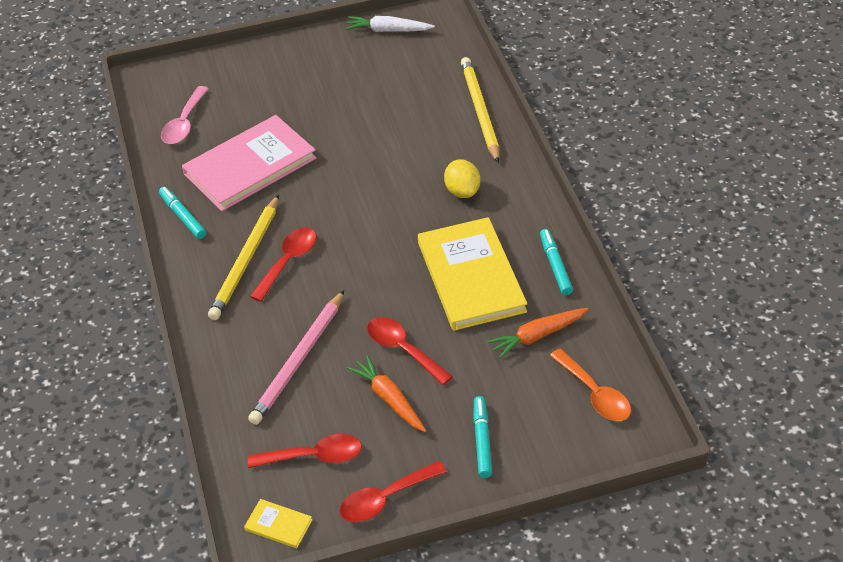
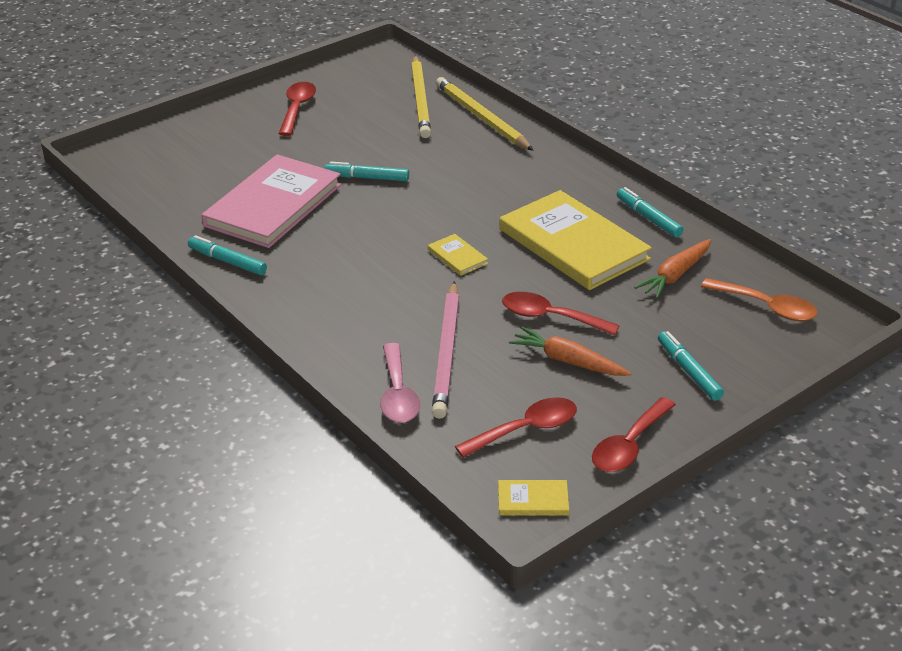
camera: 25 degrees left, 10 degrees down
pink spoon [161,86,209,144] -> pink spoon moved to [380,343,420,423]
yellow pencil [208,195,279,320] -> yellow pencil moved to [411,55,431,138]
red spoon [250,227,317,302] -> red spoon moved to [279,82,316,136]
white carrot [345,16,435,32] -> none
yellow lemon [444,159,480,198] -> none
none -> turquoise marker [324,162,409,181]
none -> yellow book [428,234,488,276]

